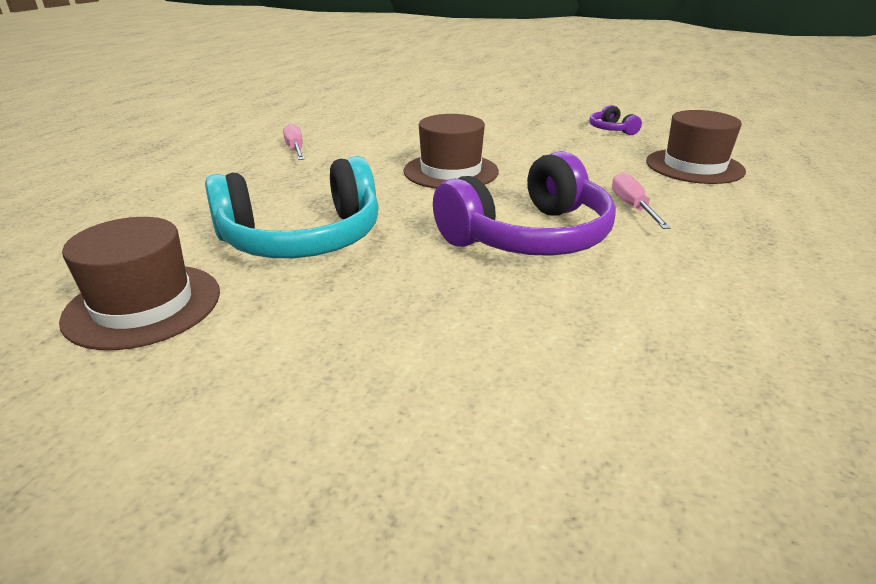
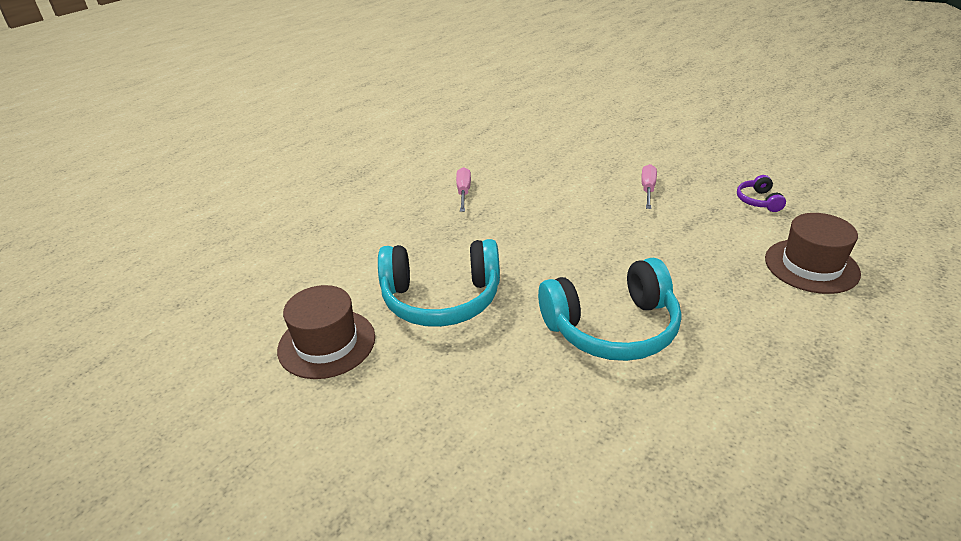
camera: 20 degrees right, 5 degrees up
brown hat [404,114,499,189] -> none
purple headphones [433,151,616,256] -> turquoise headphones [538,258,681,361]
pink screwdriver [612,172,671,229] -> pink screwdriver moved to [641,164,657,209]

